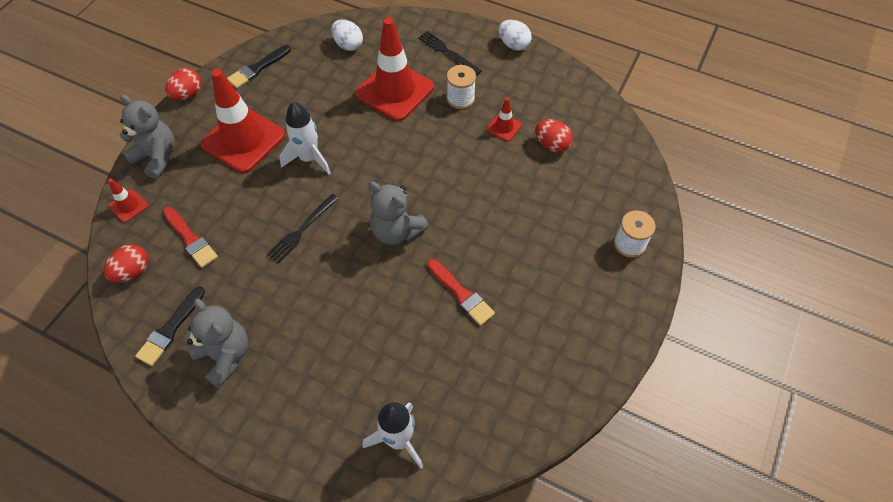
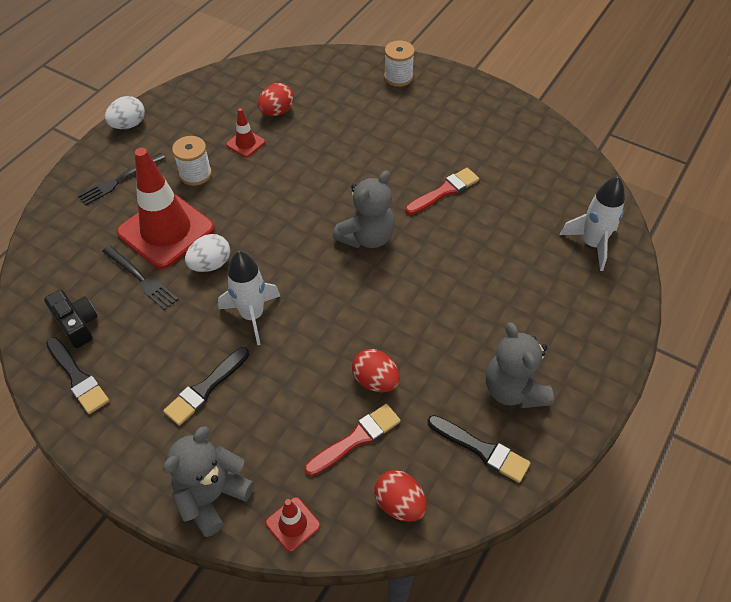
camera: 85 degrees left, 5 degrees down
red egg [165,68,201,100] -> red egg moved to [352,349,400,392]
grey teddy bear [187,299,248,388] -> grey teddy bear turned 75 degrees counterclockwise [486,322,554,408]
red traffic cone [200,69,285,173] -> black brush [163,347,249,426]
black fork [266,194,339,263] -> black fork moved to [102,245,179,310]
white egg [331,19,363,51] -> white egg moved to [185,234,230,272]
none -> black camera [44,290,98,348]

